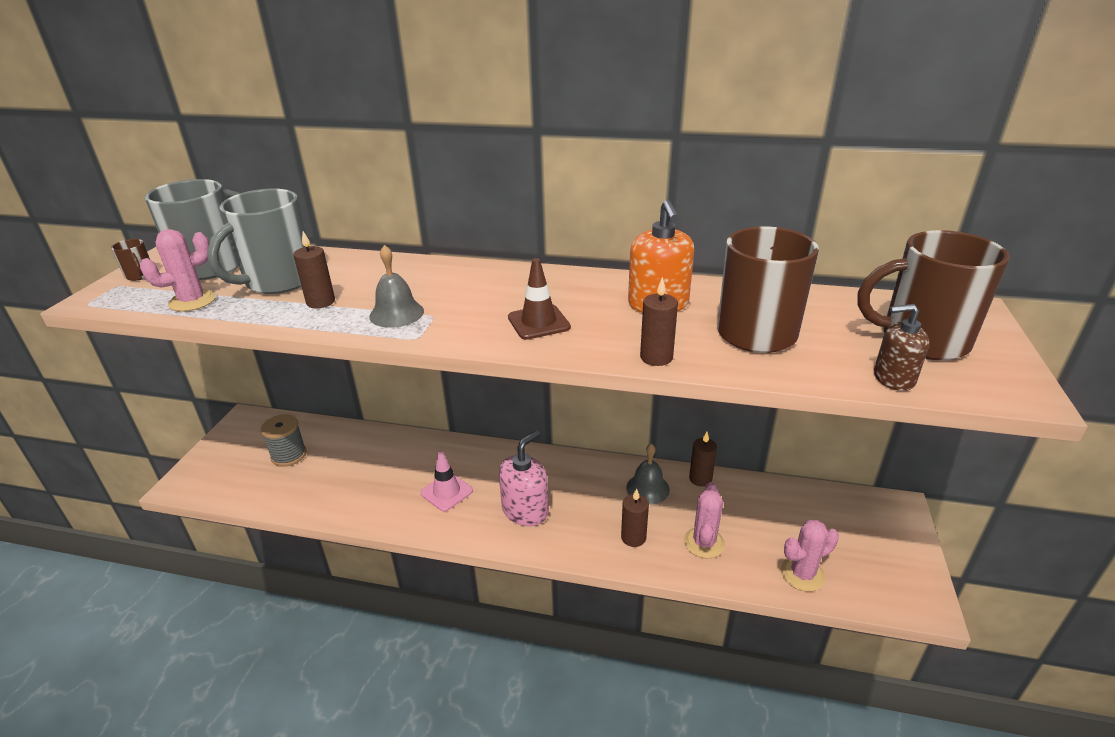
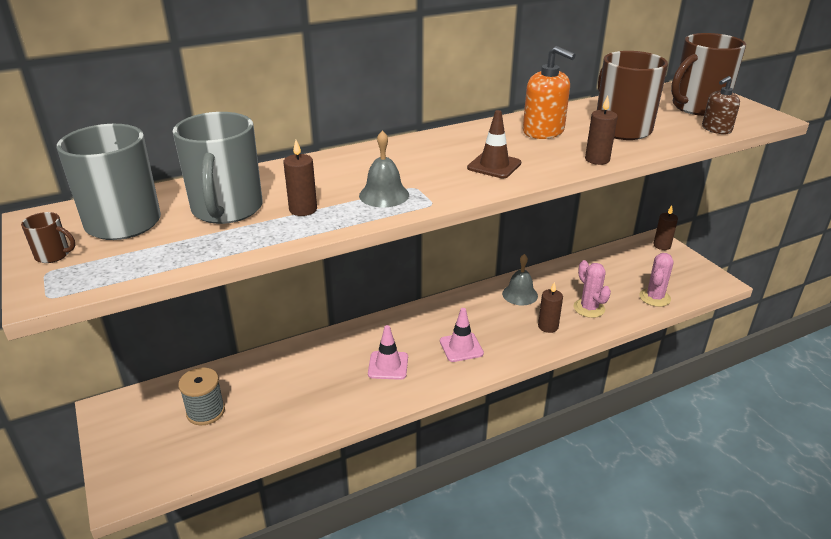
camera: 40 degrees left, 0 degrees up
pink cactus [140,229,216,312] -> none
pink soap dispenser [499,431,549,526] -> pink traffic cone [440,308,484,362]
brown candle [689,432,717,487] -> brown candle moved to [653,205,678,250]

